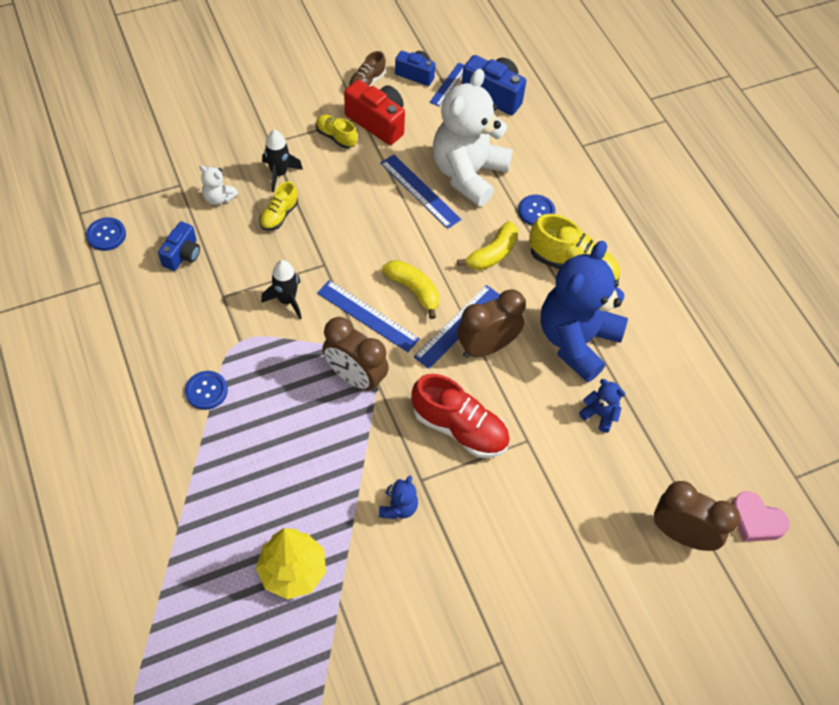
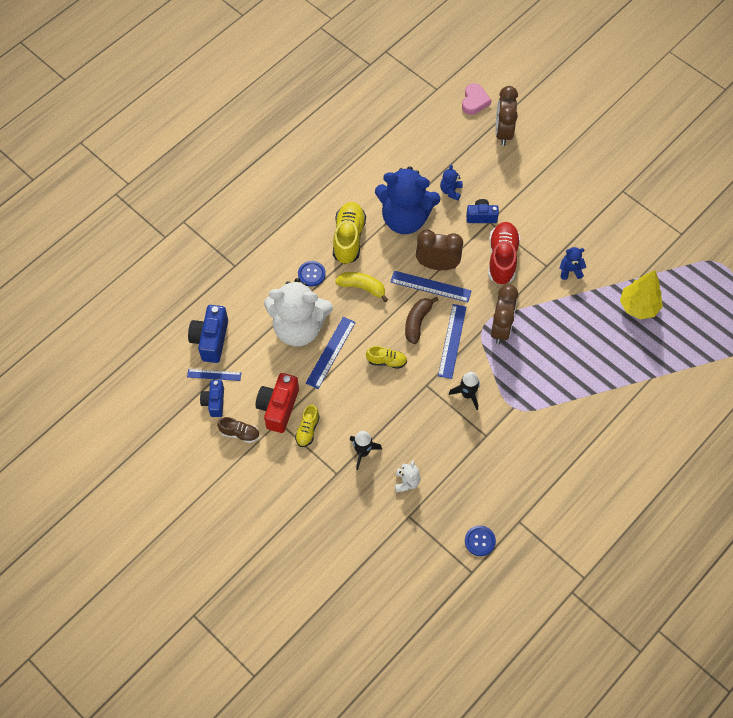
camera: 110 degrees left, 5 degrees up
blue camera [158,221,200,271] -> blue camera moved to [466,199,499,223]
blue button [185,371,228,410] -> none
yellow shoe [259,181,298,231] -> yellow shoe moved to [366,346,407,369]
yellow banana [382,260,439,319] -> brown banana [405,297,439,344]
brown clock [457,289,526,358] -> brown clock turned 150 degrees clockwise [416,230,463,270]

